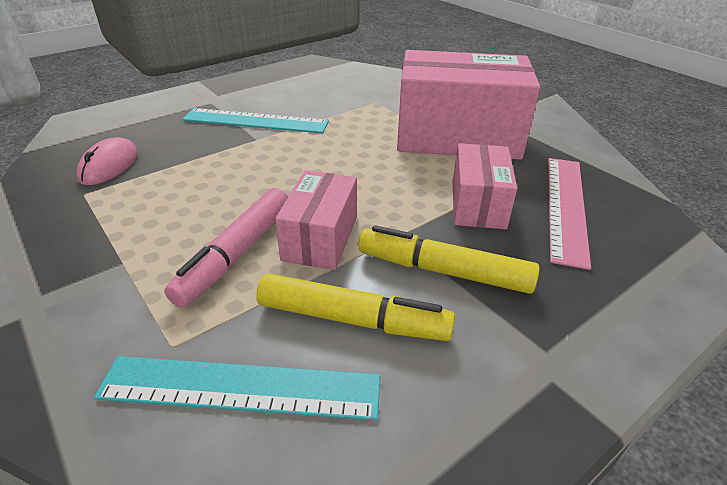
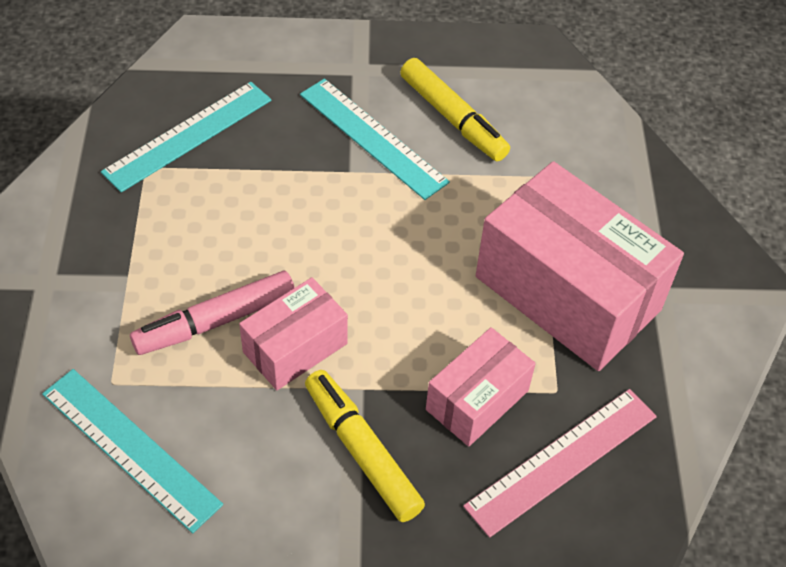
camera: 35 degrees right, 15 degrees up
pink mouse [76,137,138,185] -> turquoise ruler [101,82,271,192]
yellow marker [256,273,455,341] -> yellow marker moved to [400,58,510,161]

